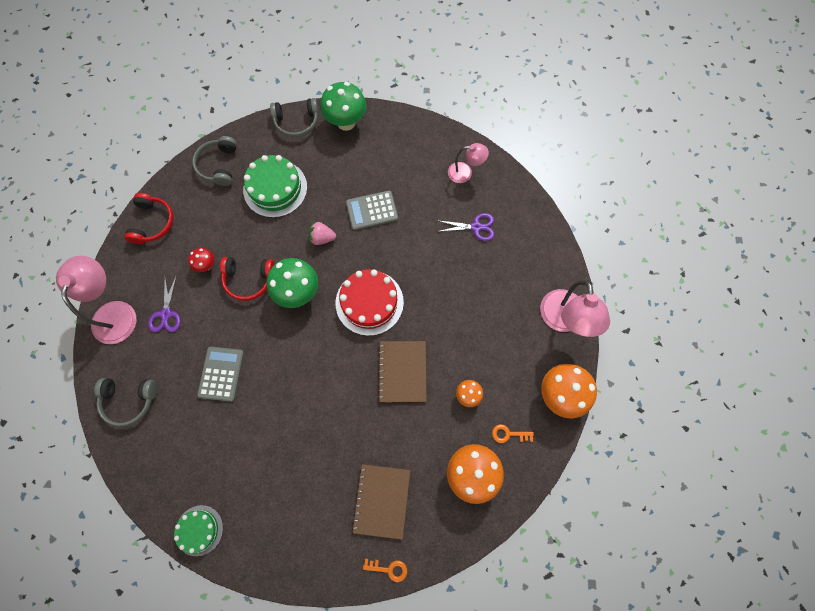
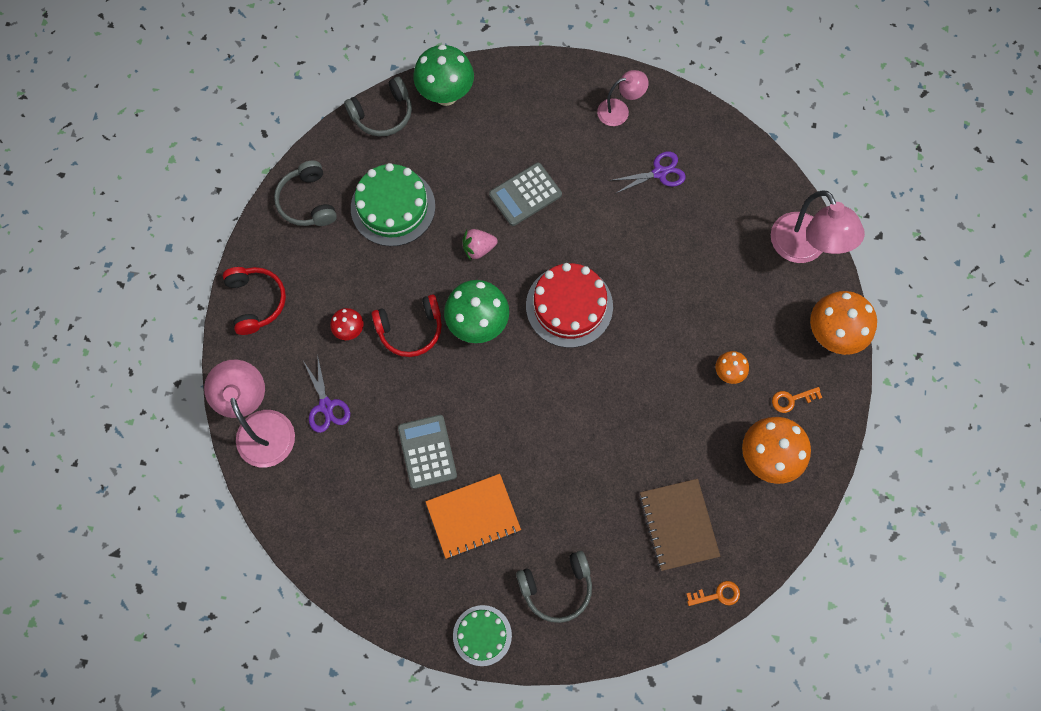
camera: 20 degrees left, 0 degrees up
grey headphones [94,378,157,427] -> grey headphones moved to [516,551,592,623]
brown notebook [378,341,427,402] -> none
none -> orange notebook [426,474,521,559]

